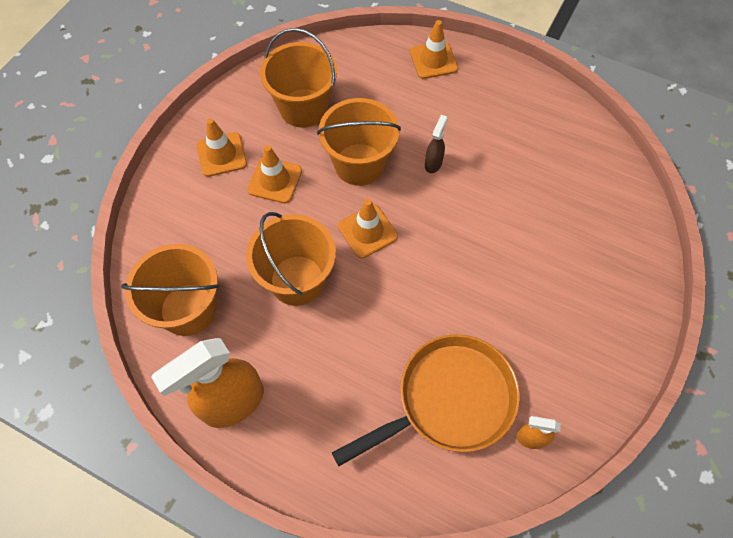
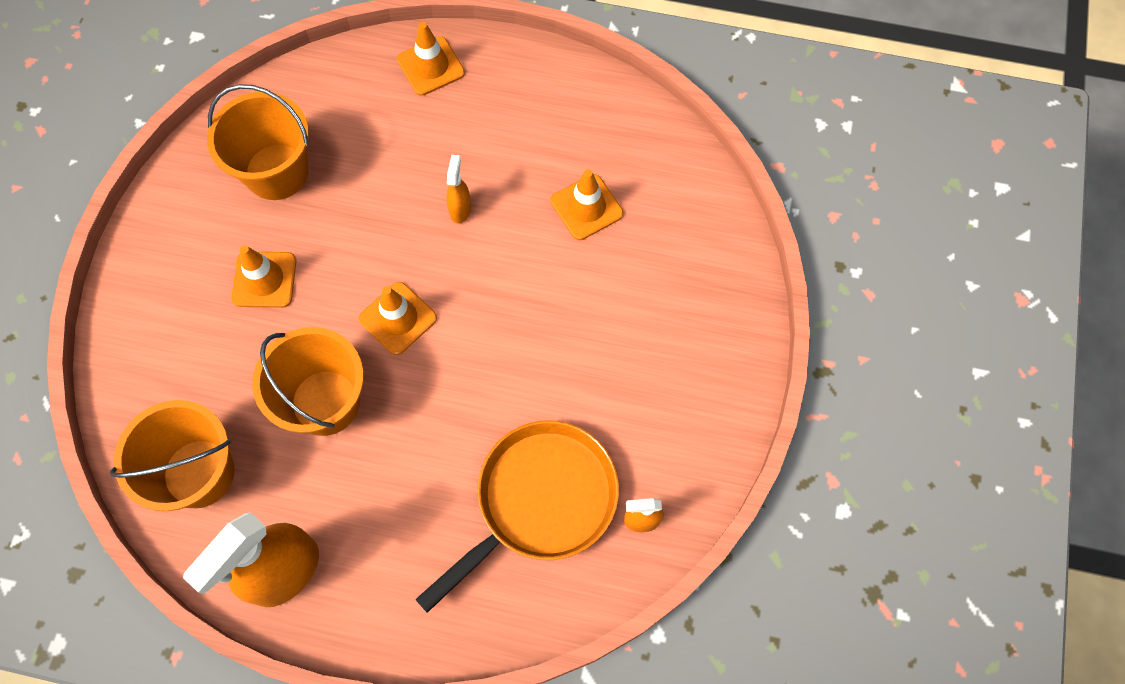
camera: 15 degrees left, 5 degrees up
orange traffic cone [197,118,247,177] -> orange traffic cone moved to [550,169,623,240]
orange bucket [317,98,401,186] -> none
brown spray bottle [425,115,448,173] -> orange spray bottle [446,155,471,224]

